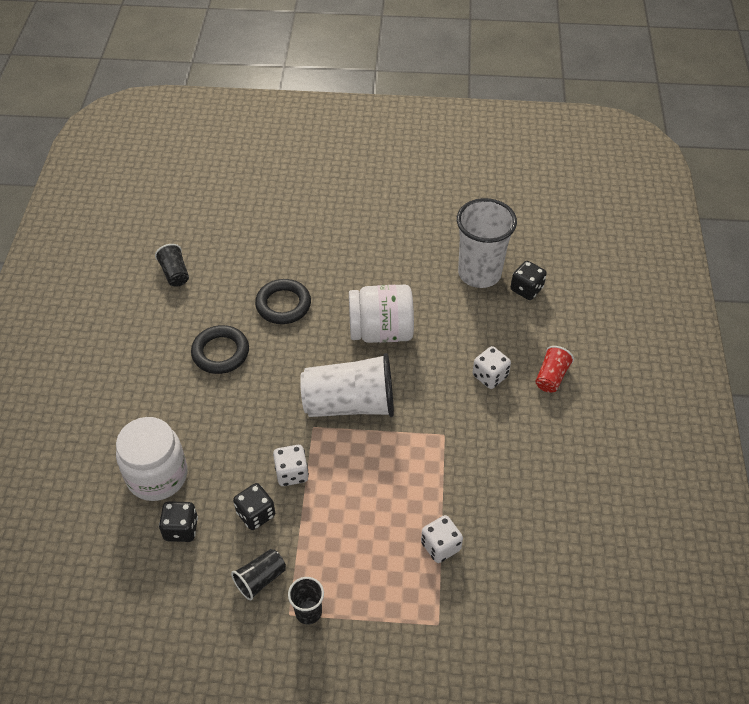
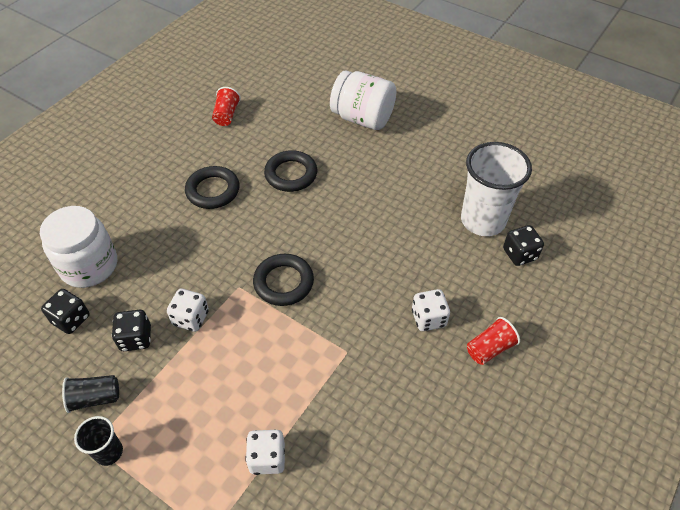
camera: 30 degrees right, 0 degrees up
black cup [155,244,189,287] -> red cup [212,87,241,126]
white cup [300,353,394,417] -> black ring [253,254,314,306]
white jar [349,285,414,343] -> white jar moved to [330,70,396,130]

